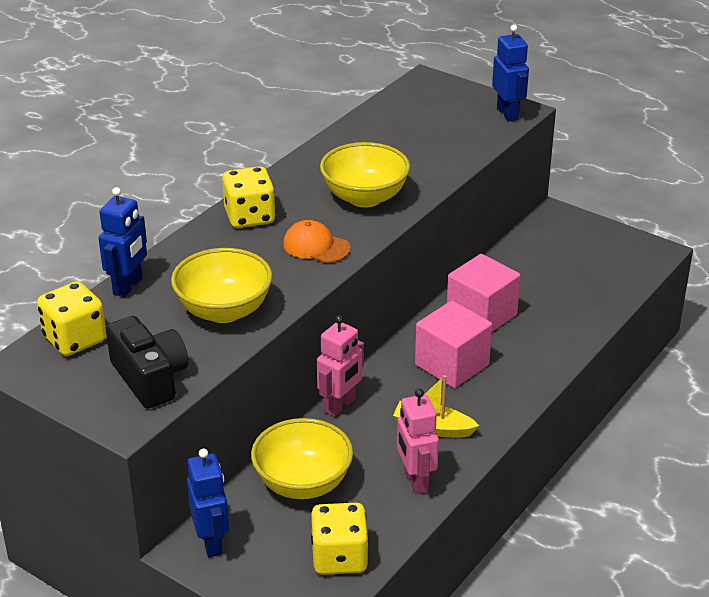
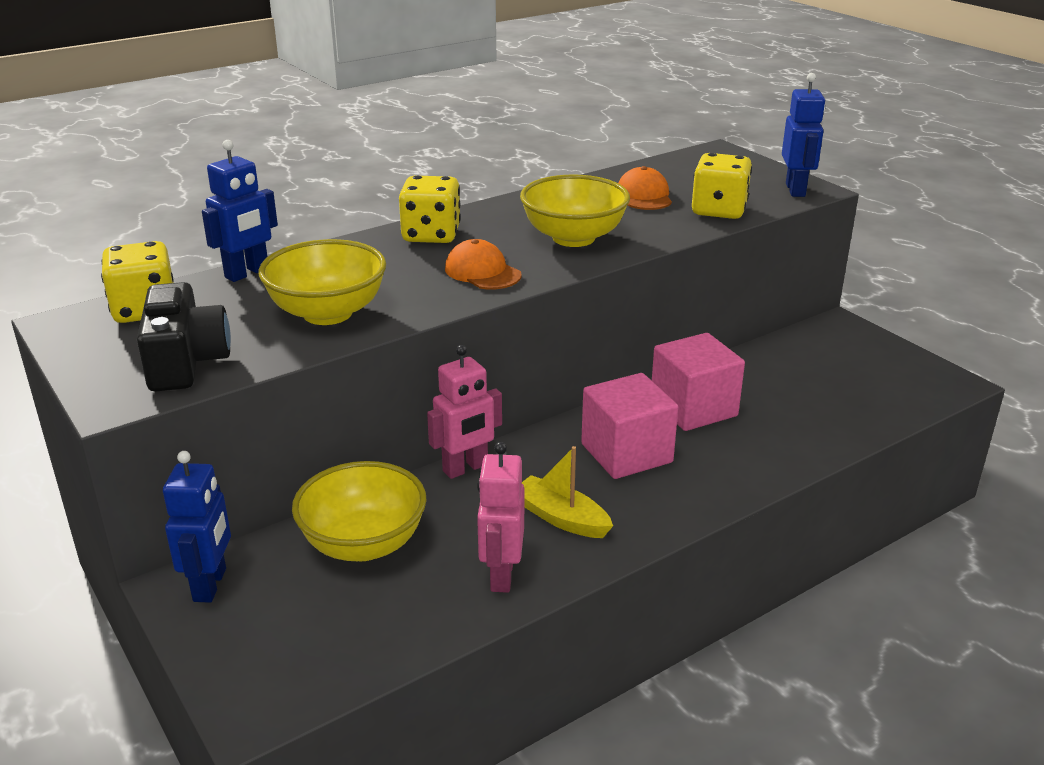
camera: 20 degrees right, 5 degrees down
yellow dice [311,503,369,575] -> yellow dice moved to [692,153,752,219]
none -> orange cap [618,166,672,210]

